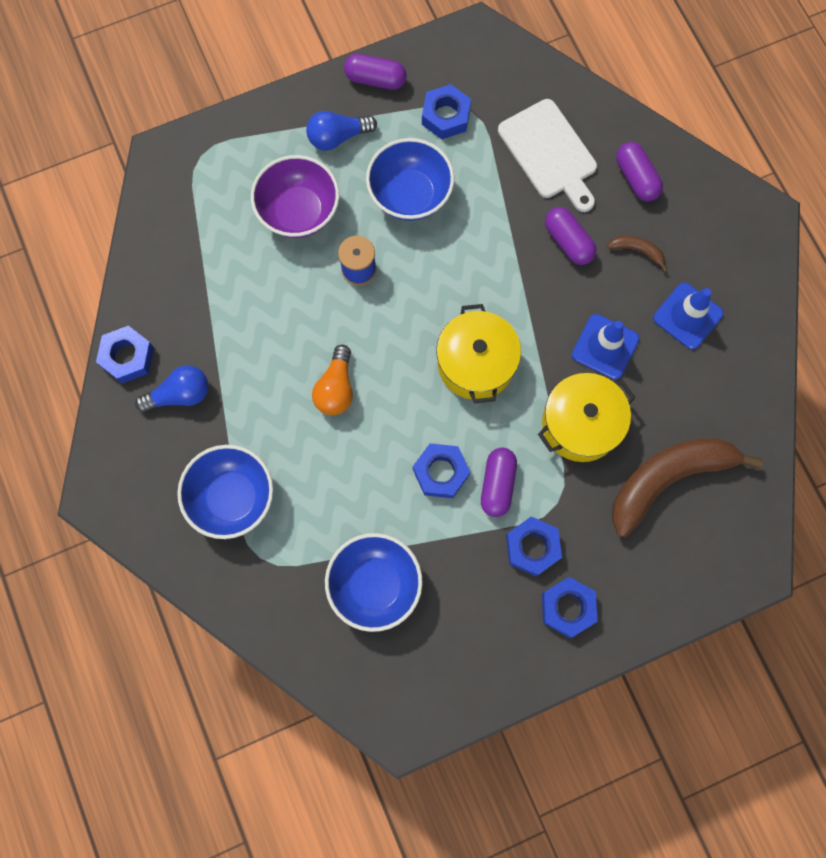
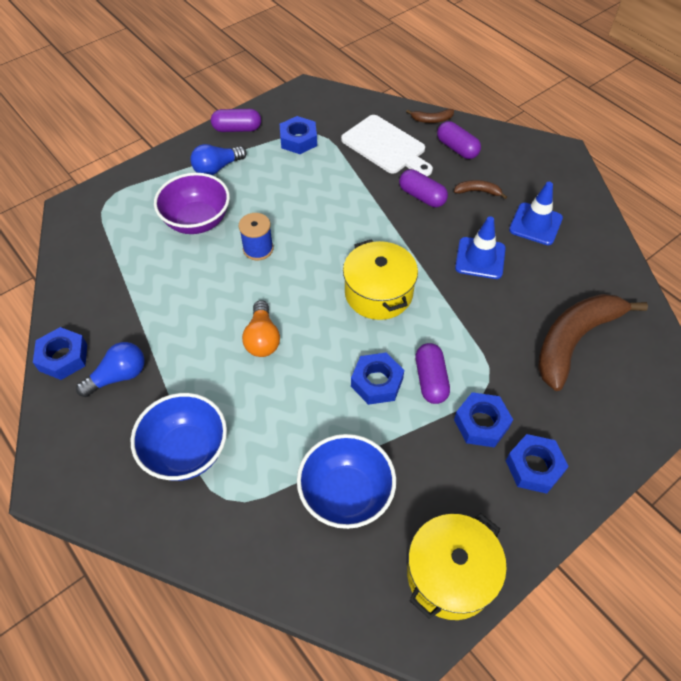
camera: 15 degrees left, 20 degrees down
blue bowl [366,138,454,221] -> none
yellow pot [538,373,635,462] -> yellow pot moved to [407,513,507,620]
none -> brown banana [406,109,454,123]

